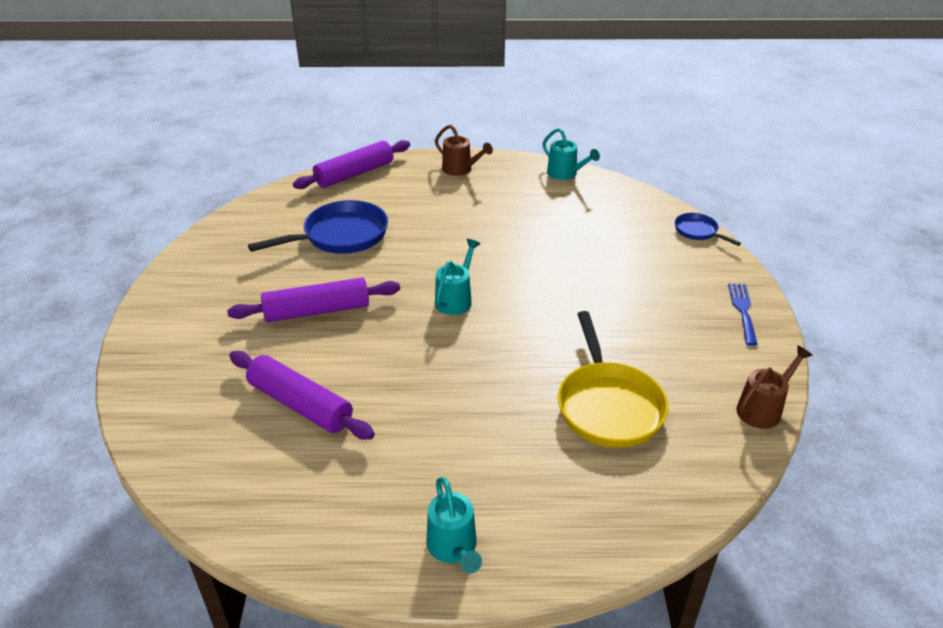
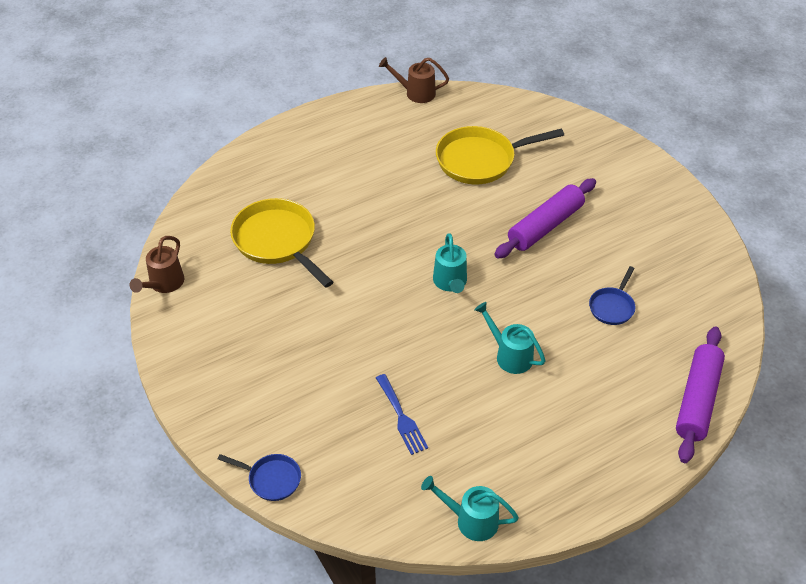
camera: 150 degrees right, 10 degrees up
purple rolling pin [229,351,375,440] -> yellow pan [436,126,564,184]
blue pan [248,200,388,254] -> blue pan [589,266,636,325], size x0.52
turquoise watering can [426,477,482,573] -> turquoise watering can moved to [474,302,546,374]
brown watering can [435,124,493,176] -> brown watering can moved to [379,57,449,103]
blue fork [728,283,758,346] -> blue fork moved to [376,374,428,455]

